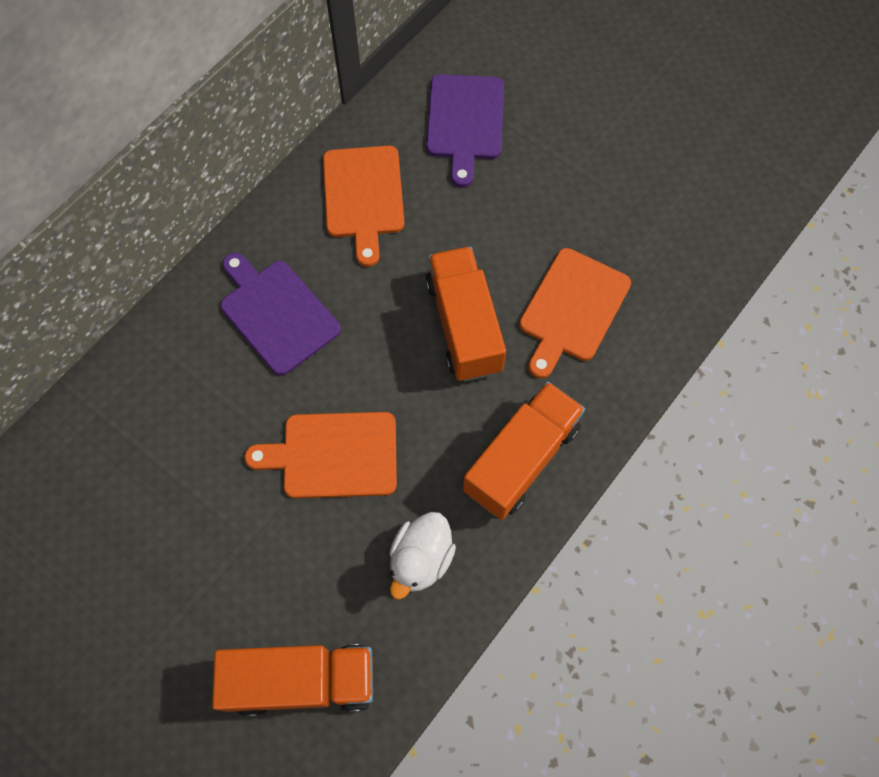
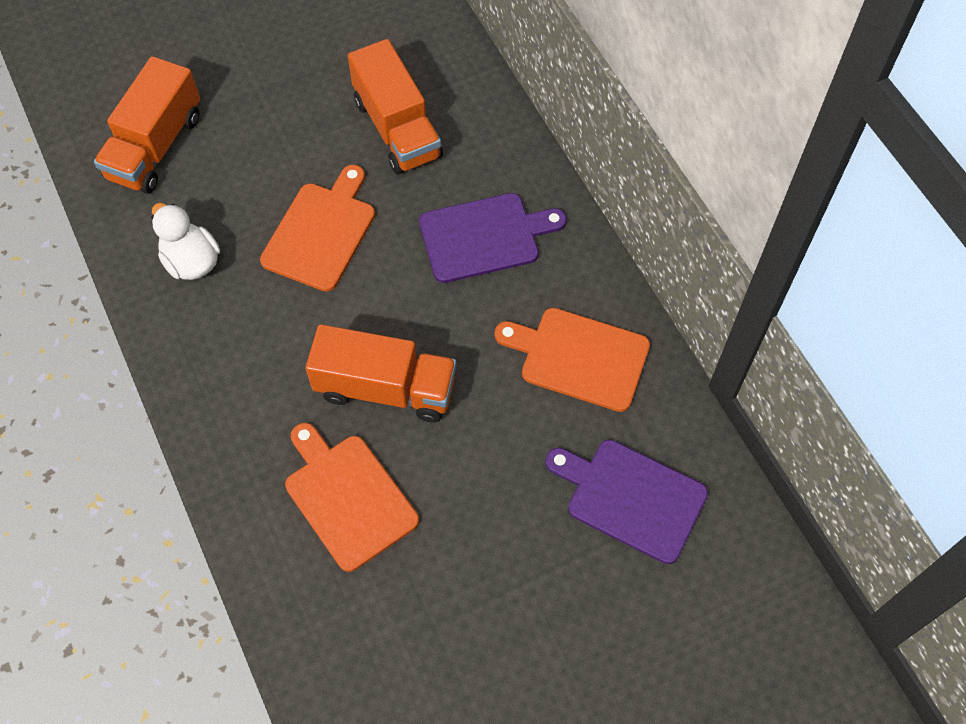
camera: 115 degrees right, 5 degrees down
orange truck [463,381,585,520] -> orange truck moved to [348,39,443,174]

